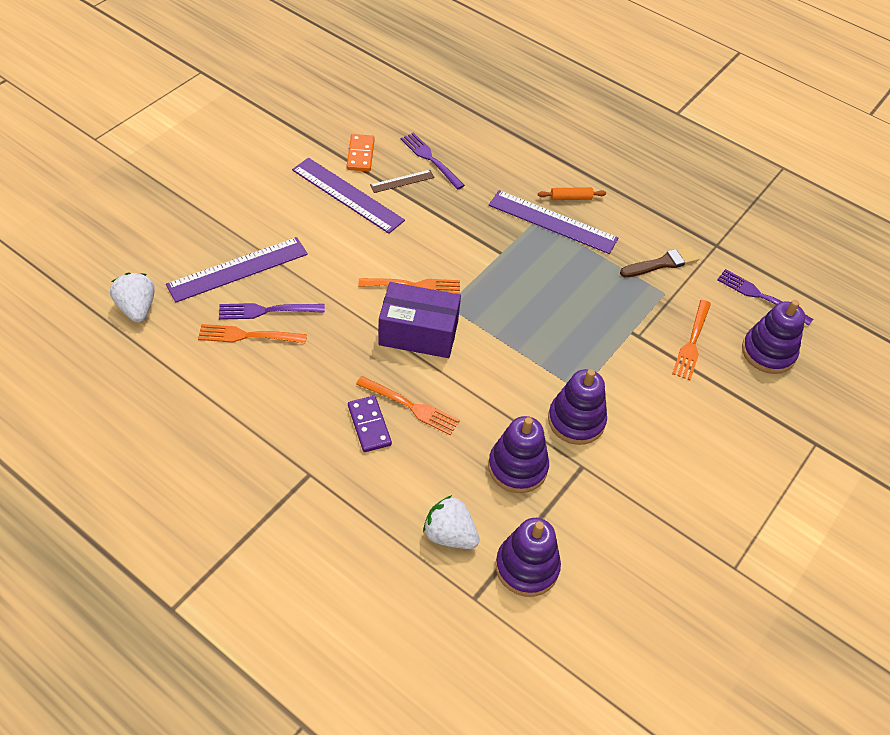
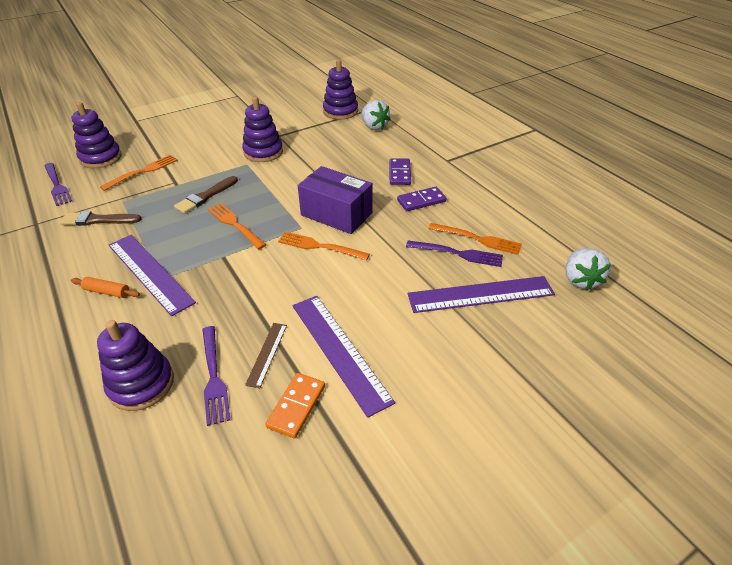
camera: 155 degrees left, 10 degrees down
orange fork [356,376,460,435] -> orange fork moved to [208,203,266,250]
brown ruler [370,170,435,193] -> brown ruler turned 75 degrees counterclockwise [245,323,287,388]
purple stacking toy [488,416,549,493] -> purple stacking toy moved to [97,320,174,411]
none -> brown brush [174,176,238,214]
none -> purple domino [397,187,447,211]

